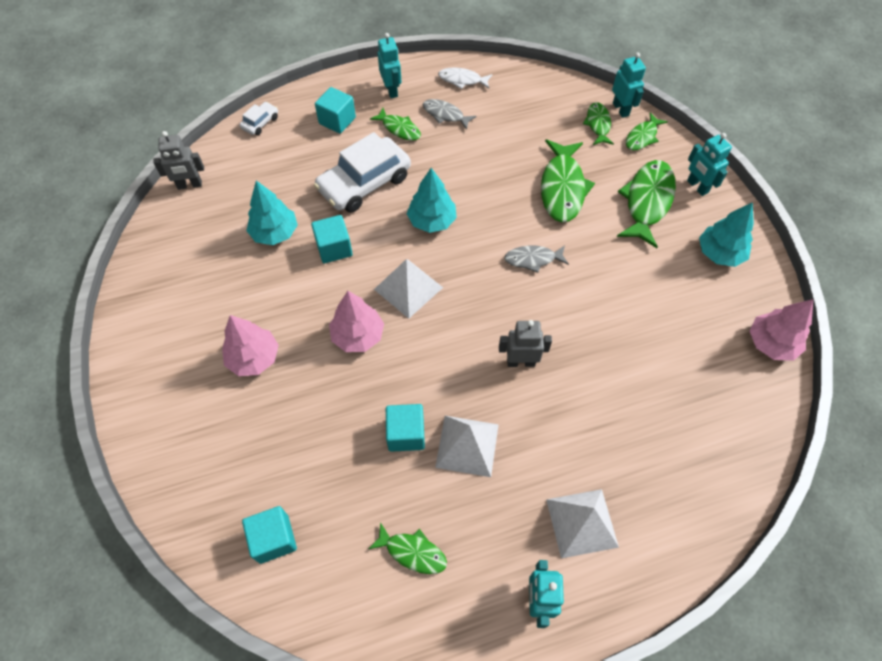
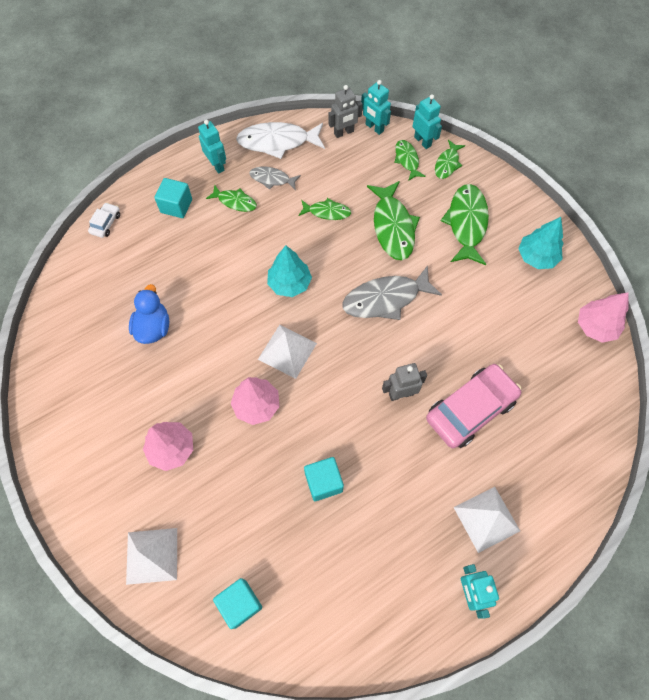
camera: 15 degrees left, 5 degrees up
grey robot [153,131,204,190] -> grey robot moved to [328,85,363,138]
turquoise tree [246,181,298,245] -> blue duck [129,284,169,344]
turquoise cube [311,215,353,263] -> none
white car [314,132,411,213] -> none
green fish [369,522,447,574] -> green fish moved to [299,198,351,220]
white pyramid [435,416,499,477] -> white pyramid moved to [126,528,177,585]
white fish [438,68,492,89] -> white fish [236,122,325,159], size x1.78
grey fish [504,245,569,273] -> grey fish [342,265,442,320], size x1.78
turquoise robot [687,133,732,196] -> turquoise robot moved to [361,80,391,135]
none -> pink car [426,364,522,448]

